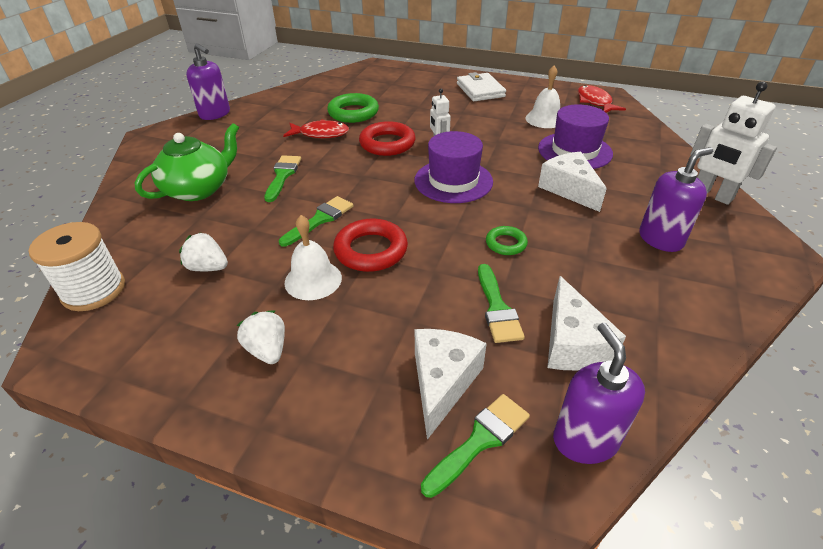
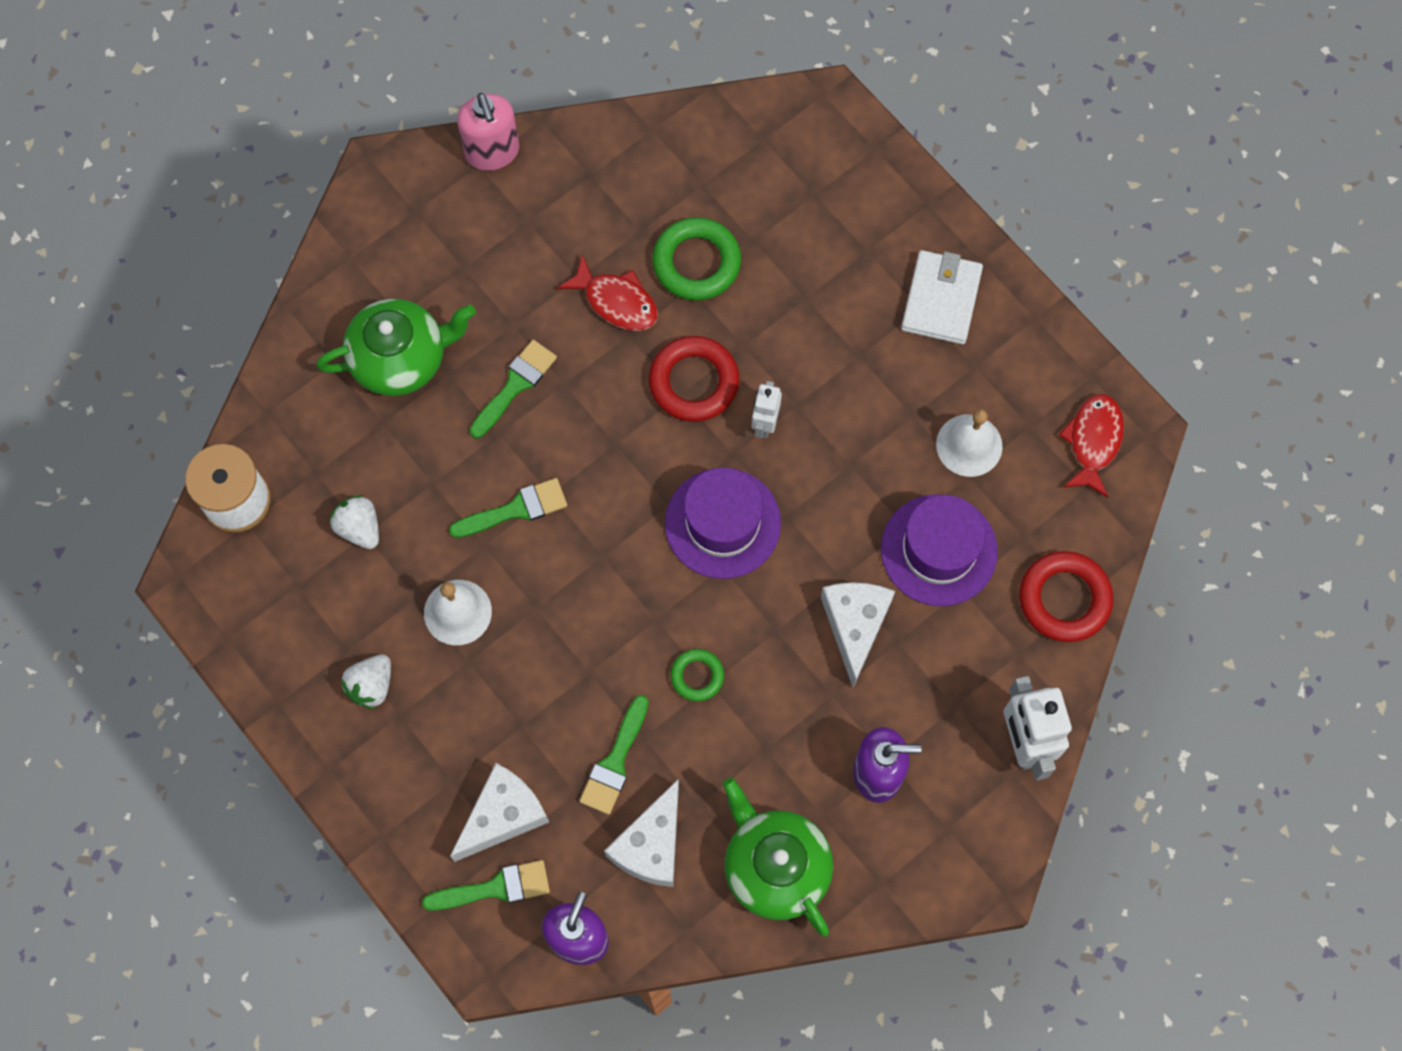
camera: 30 degrees right, 30 degrees up
purple soap dispenser [186,43,230,120] -> pink soap dispenser [457,93,519,171]
white strawberry [236,311,285,364] -> white strawberry turned 150 degrees counterclockwise [341,654,391,710]
red ring [333,219,408,272] -> red ring moved to [1019,551,1113,642]
none -> green teapot [723,778,833,937]

